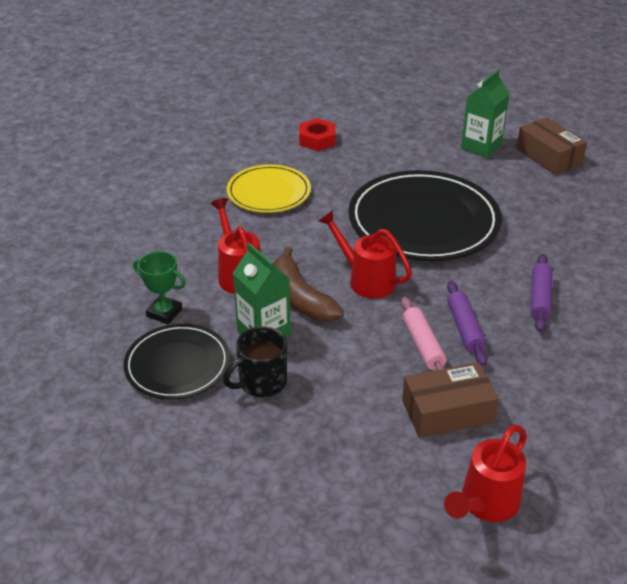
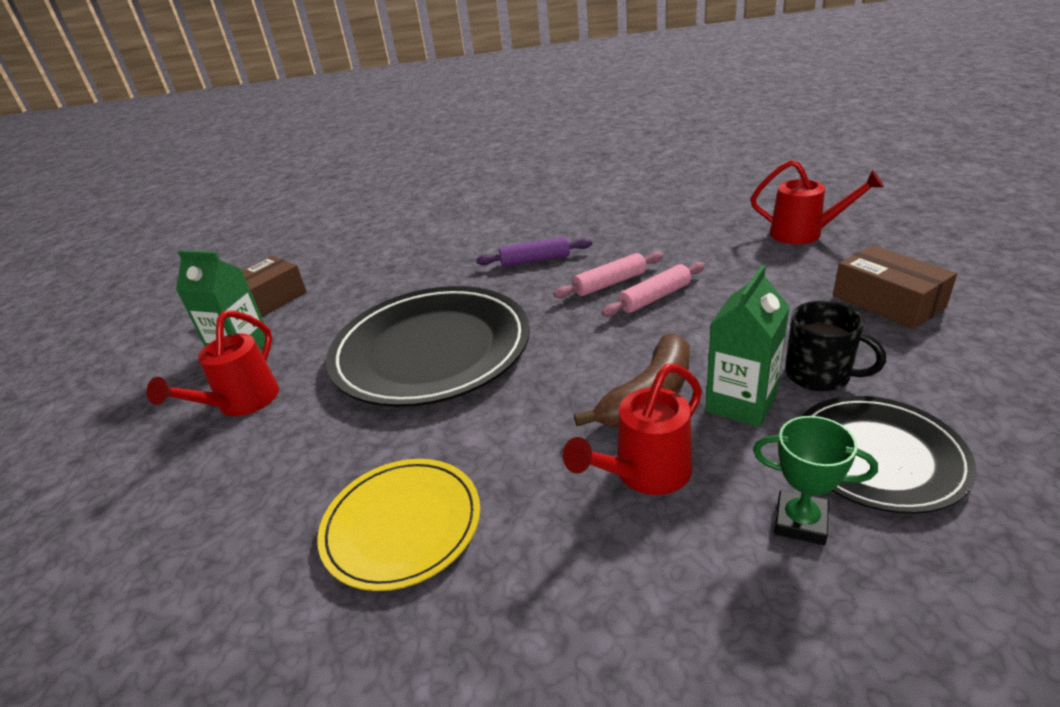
camera: 105 degrees left, 5 degrees down
green trophy [133,251,186,324] -> green trophy turned 75 degrees counterclockwise [753,416,878,545]
red nut [299,118,336,151] -> none
red watering can [319,210,412,299] -> red watering can moved to [147,311,279,416]
brown box [402,362,499,438] -> brown box moved to [833,245,957,329]
purple rolling pin [447,281,487,366] -> pink rolling pin [553,251,663,298]

